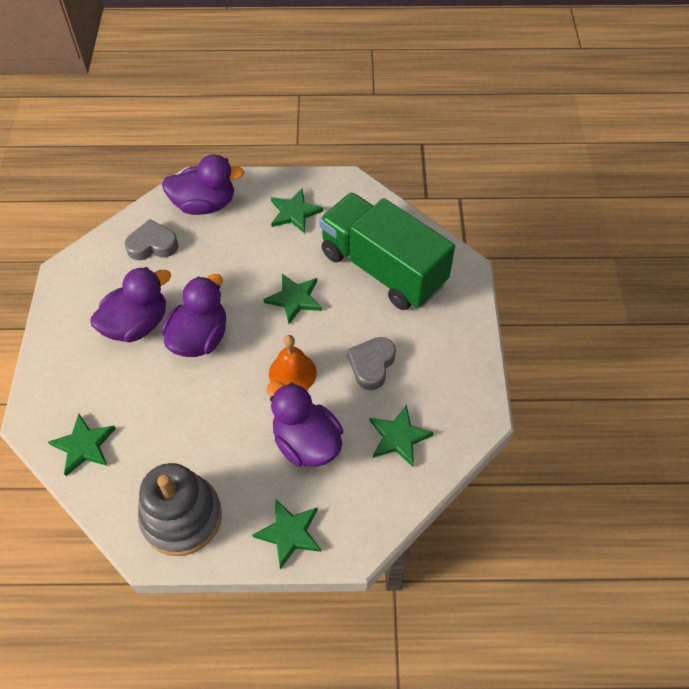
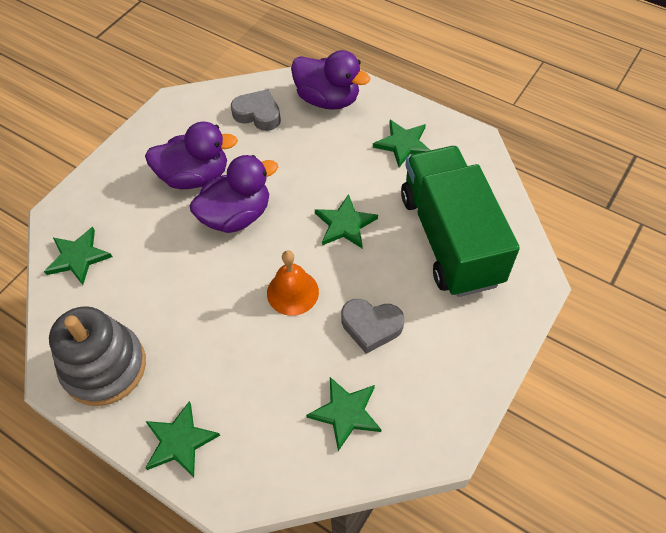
camera: 35 degrees right, 0 degrees up
purple duck [267,381,343,467] -> none
grey heart [347,337,396,390] -> grey heart turned 135 degrees counterclockwise [341,299,404,354]

